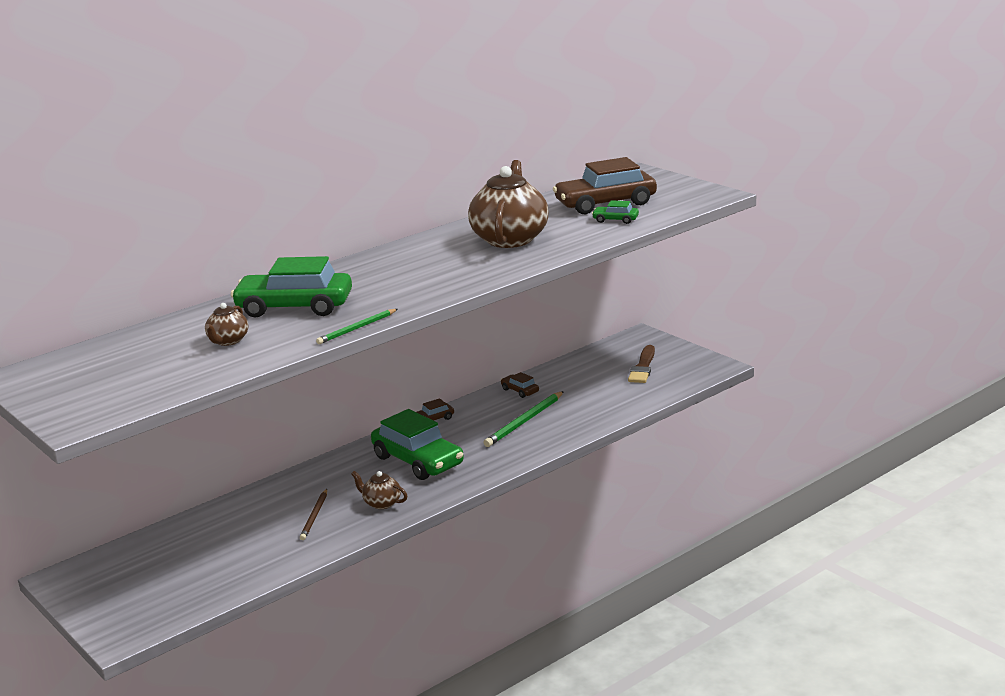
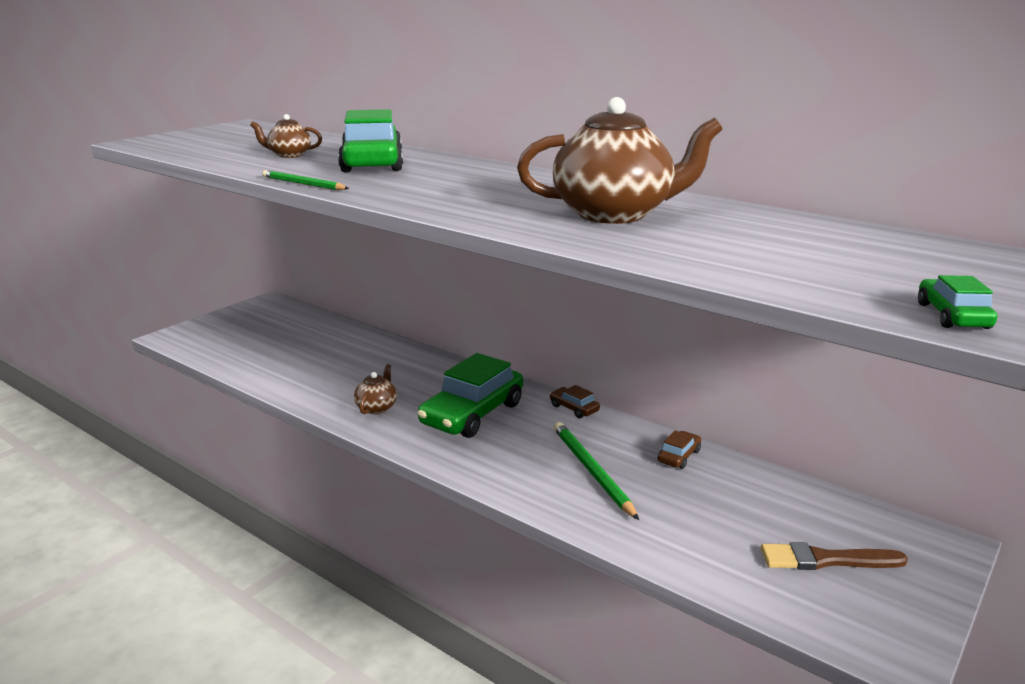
camera: 75 degrees right, 0 degrees up
brown pencil [300,489,327,540] -> none
green pencil [483,391,564,447] -> green pencil turned 45 degrees clockwise [554,422,639,520]
brown car [553,157,657,214] -> none
green car [592,200,639,224] -> green car moved to [918,275,997,329]

